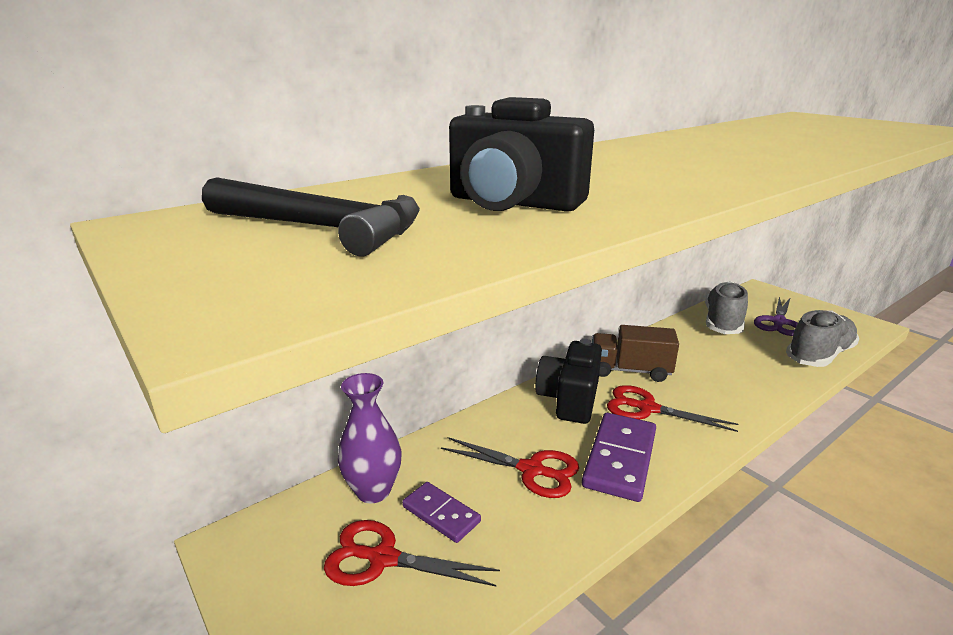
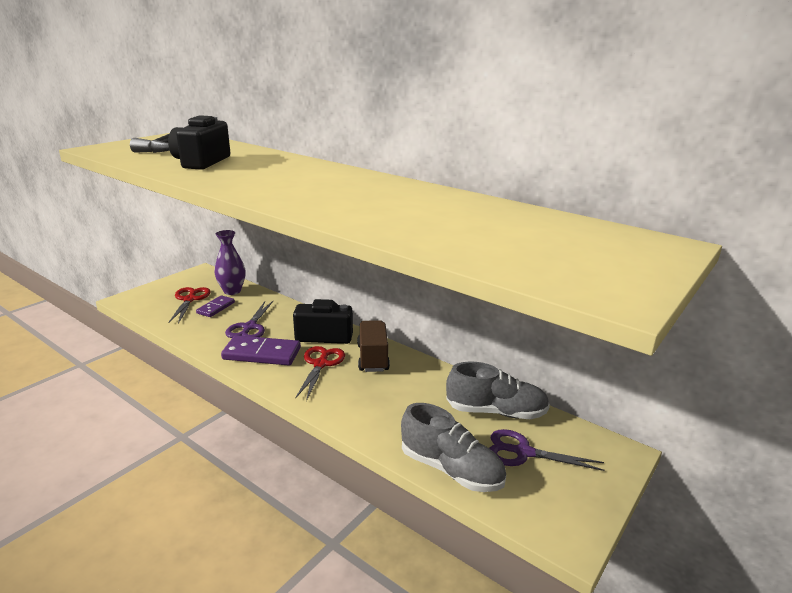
camera: 75 degrees right, 0 degrees up
red scissors [441,437,579,498] -> purple scissors [225,301,273,338]

